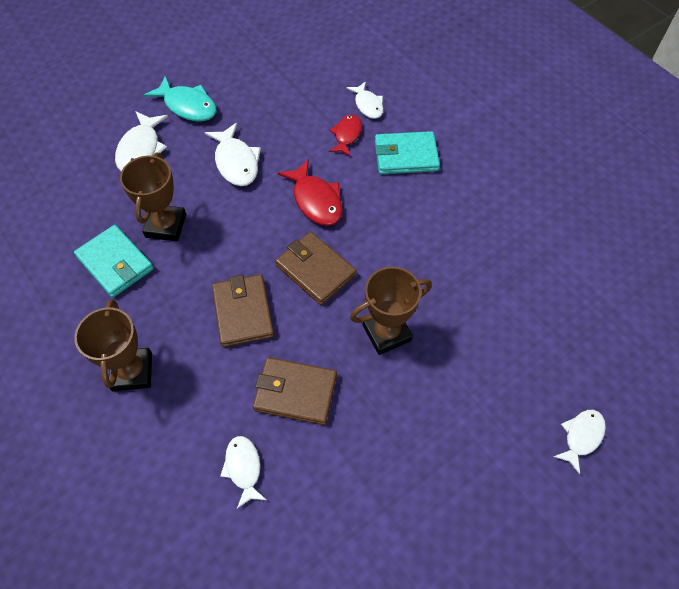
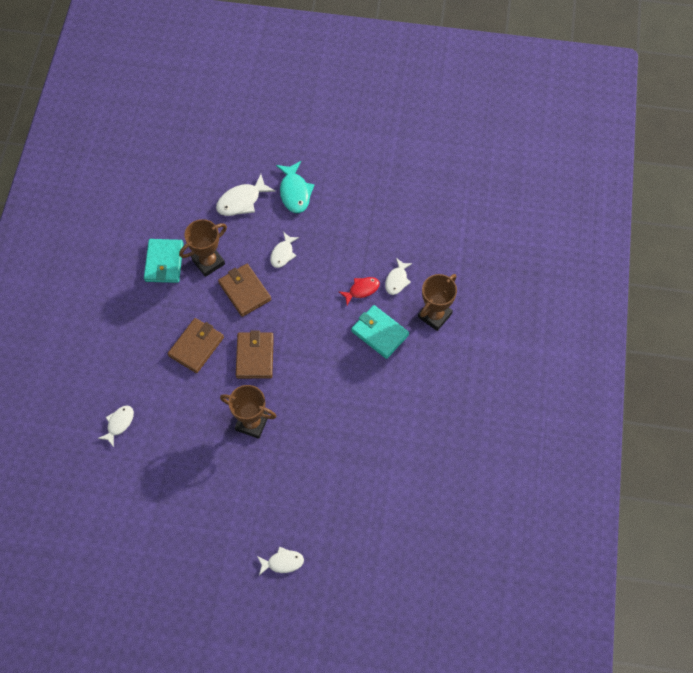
camera: 45 degrees right, 5 degrees up
brown trophy [74,299,152,391] -> brown trophy moved to [418,274,457,331]
white fish [205,123,261,186] -> white fish [270,232,299,268], size x0.66
brown wallet [253,357,337,425] -> brown wallet moved to [218,264,271,317]
red fish [277,159,342,226] -> none

